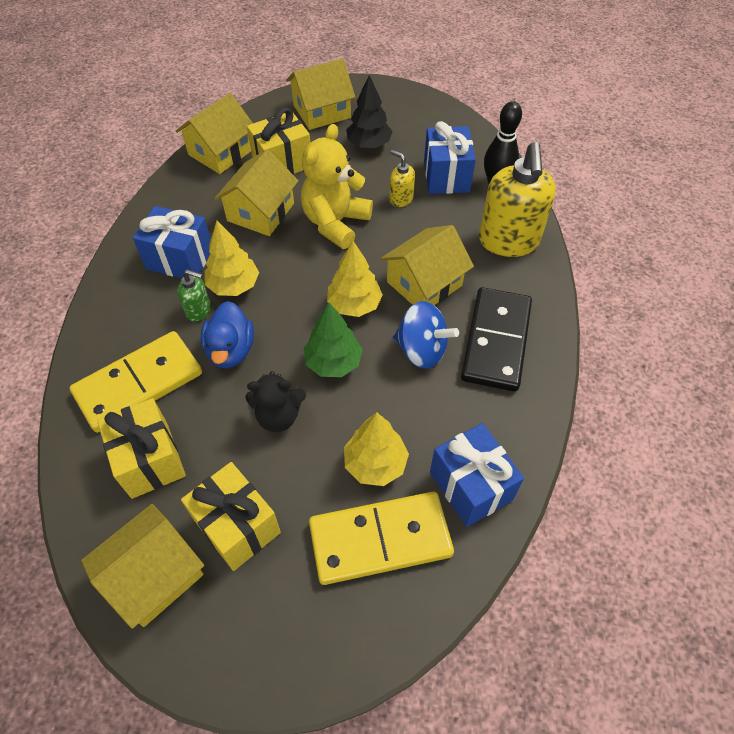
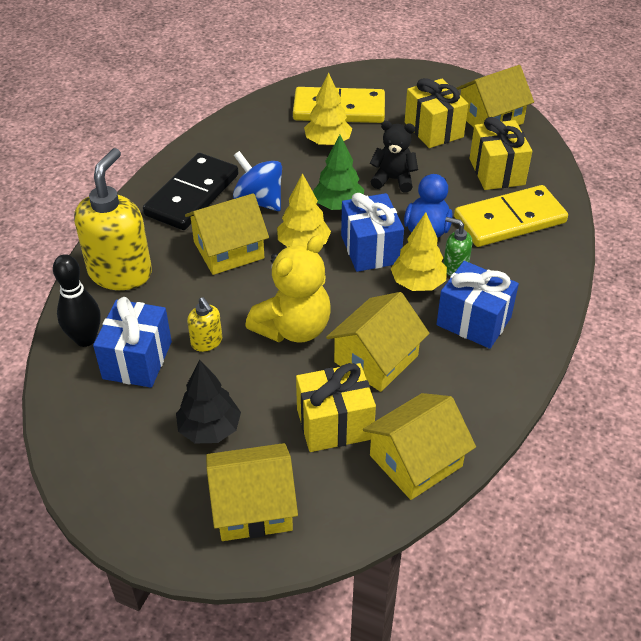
camera: 165 degrees left, 10 degrees down
blue gift [430,423,524,527] -> blue gift moved to [341,193,404,272]

